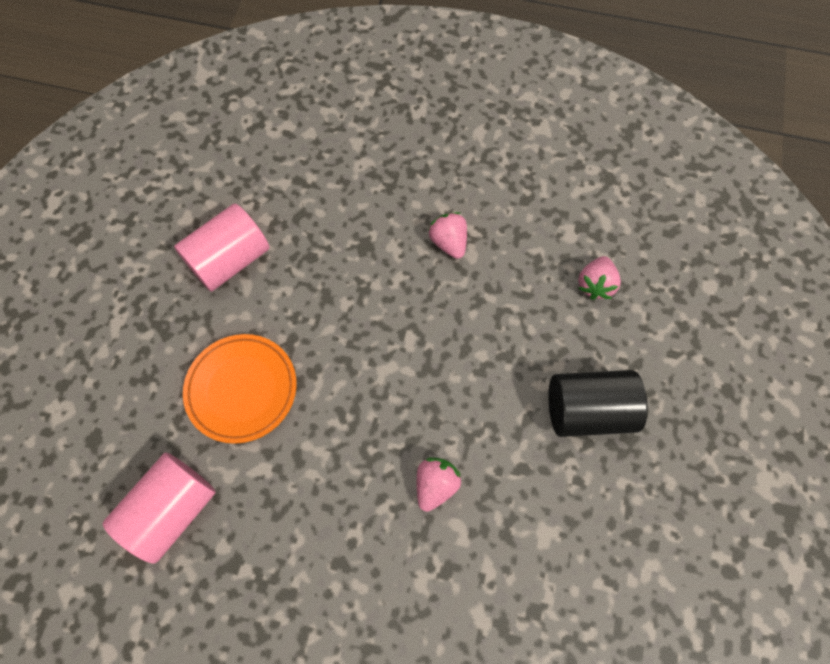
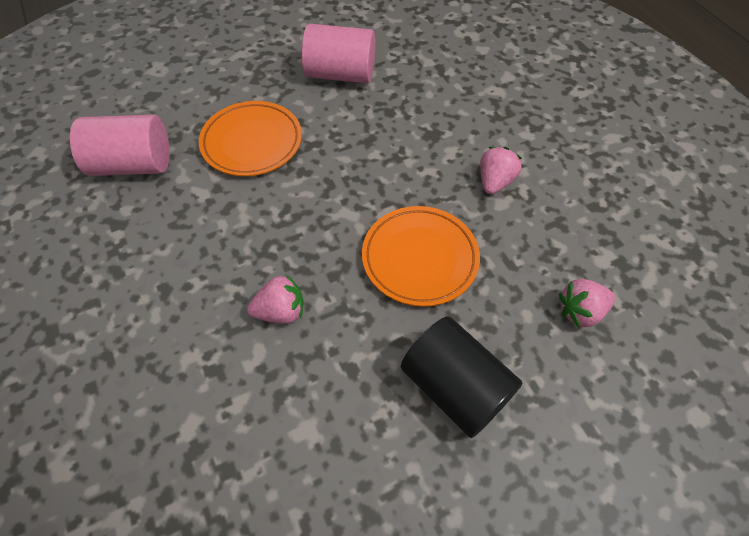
camera: 50 degrees right, 10 degrees down
none -> orange plate [362,206,480,307]

